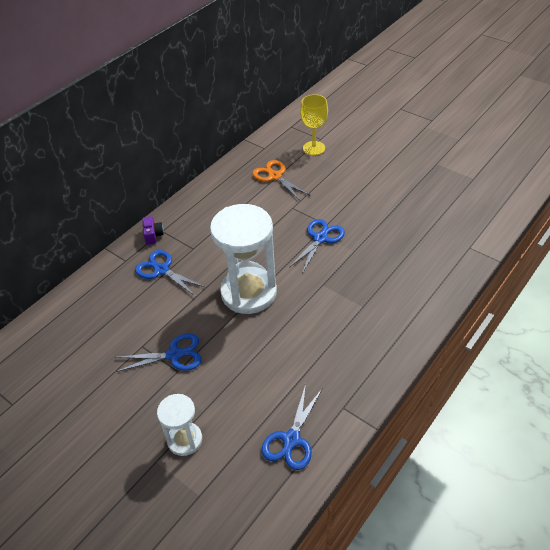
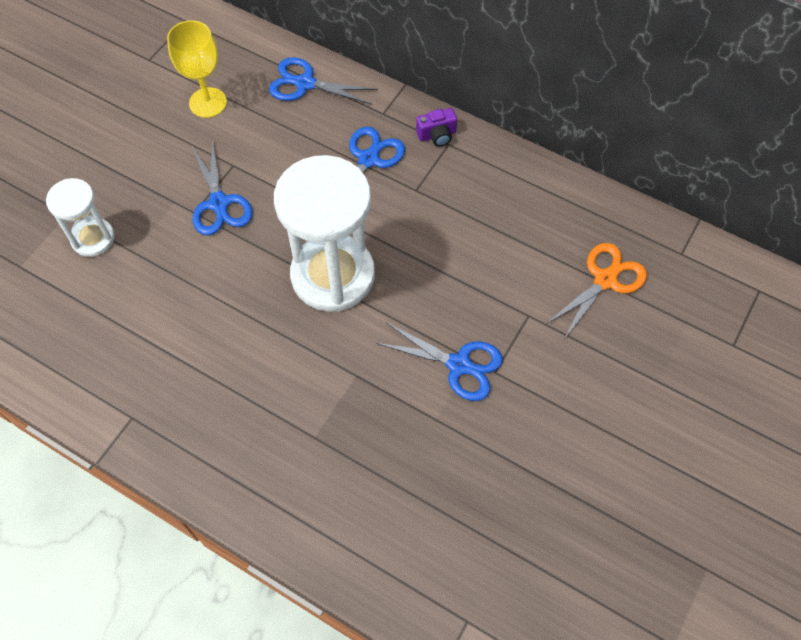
camera: 80 degrees right, 15 degrees up
blue scissors [262,384,322,470] -> blue scissors moved to [269,57,378,104]
yellow goblet [300,94,328,155] -> yellow goblet moved to [167,20,227,118]

